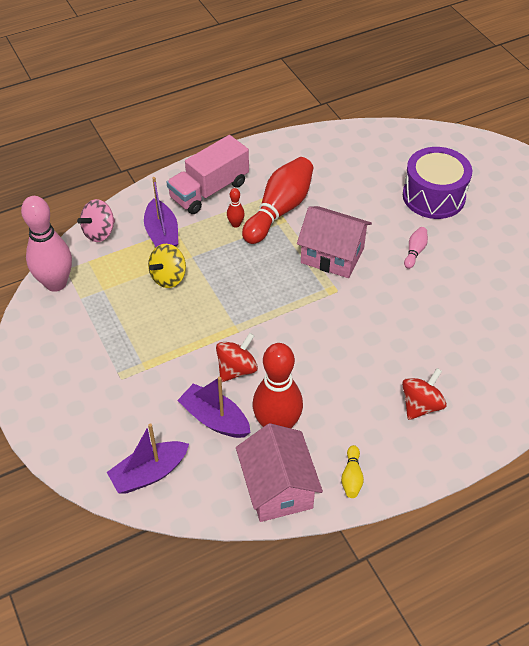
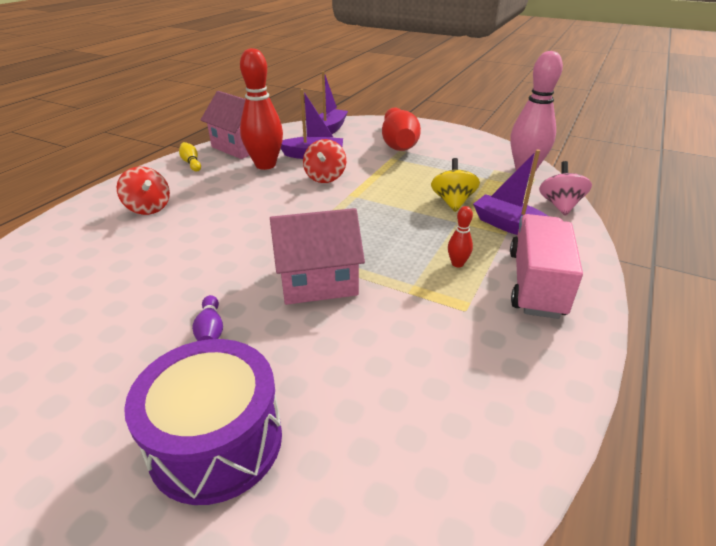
camera: 145 degrees right, 15 degrees down
red bowling pin [242,157,314,244] -> red bowling pin moved to [382,108,421,151]
red spinning top [402,368,447,420] -> red spinning top turned 45 degrees counterclockwise [117,167,170,215]
pink bowling pin [404,227,428,269] -> purple bowling pin [192,295,223,341]

